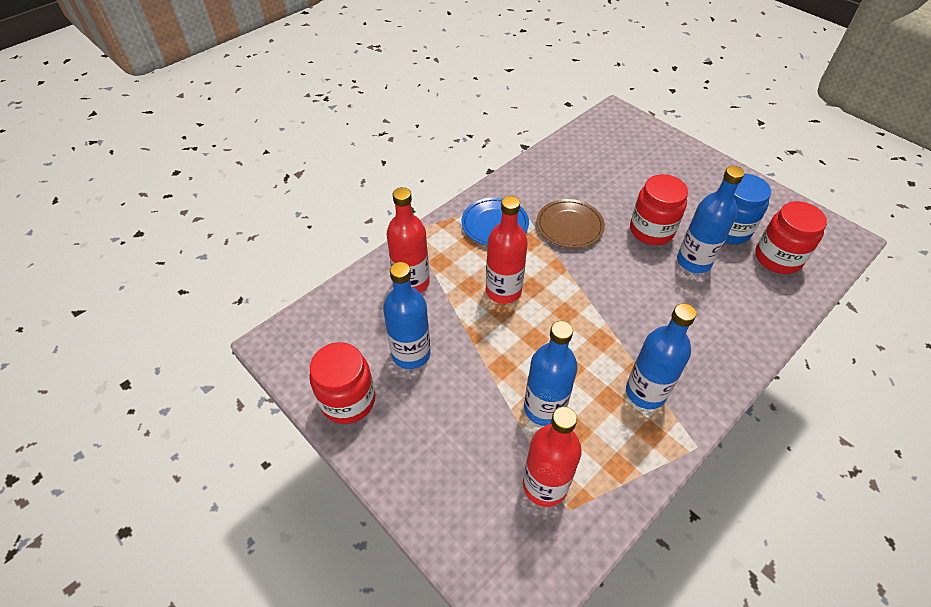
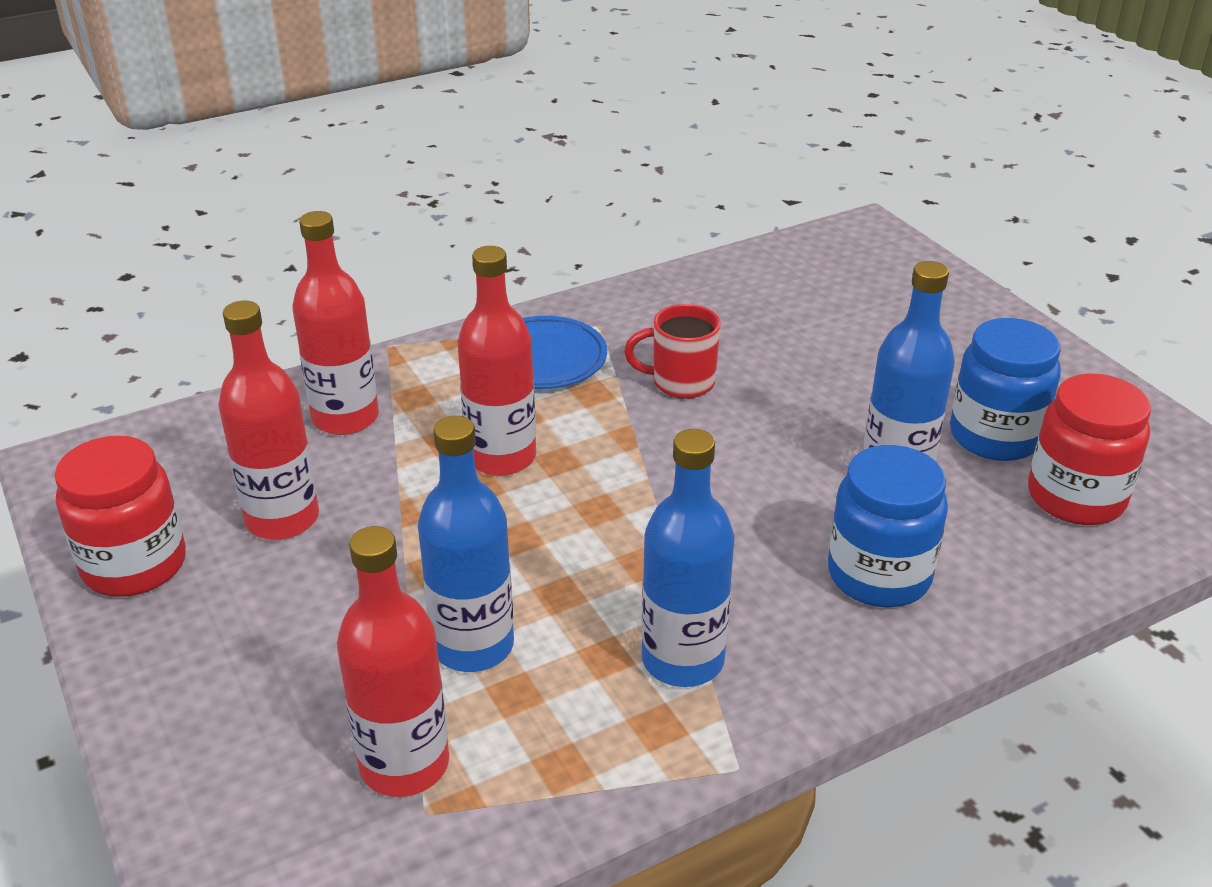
camera: 15 degrees right, 15 degrees down
blue bottle [383,262,431,369] -> red bottle [218,301,319,540]
brown plate [537,199,605,248] -> red mug [624,304,721,399]
red jar [630,174,688,245] -> none
none -> blue jar [828,445,948,607]

